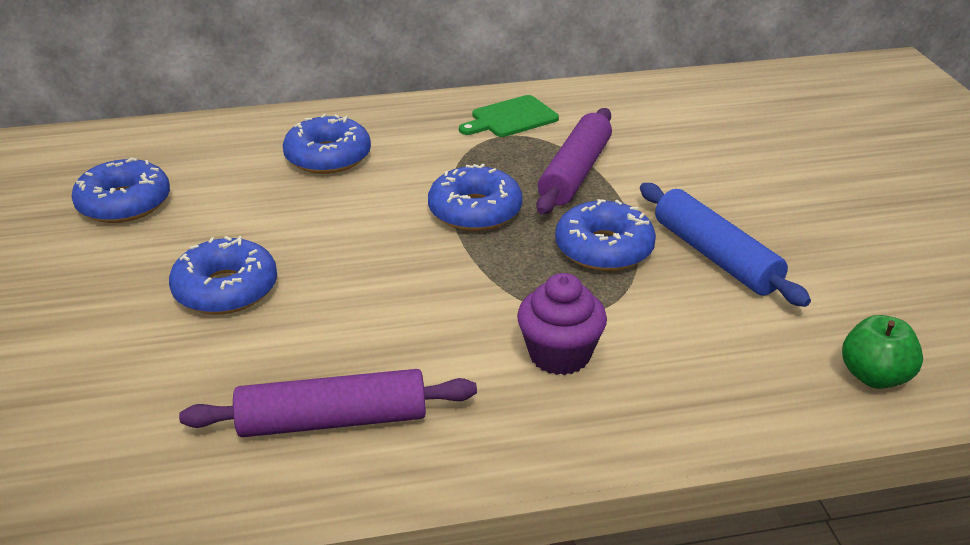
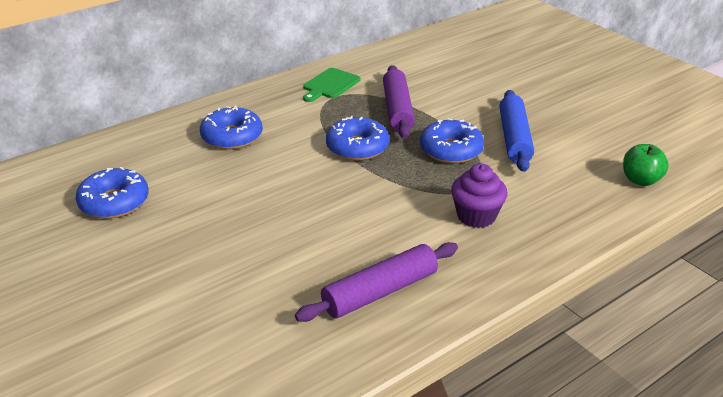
camera: 25 degrees left, 0 degrees up
blue donut [169,236,277,314] -> none
blue rolling pin [640,183,811,307] -> blue rolling pin turned 60 degrees clockwise [499,90,534,172]

